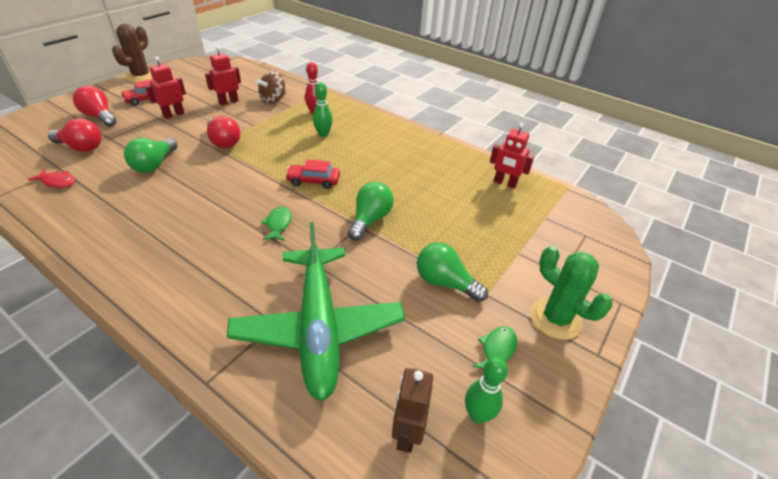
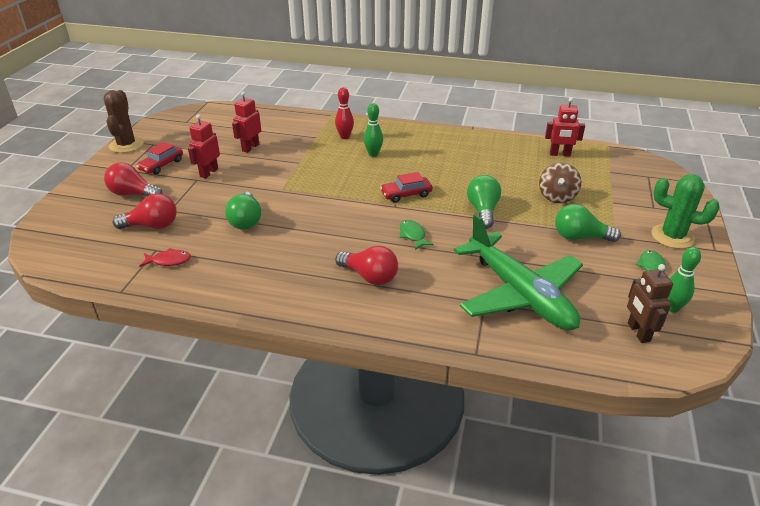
camera: 20 degrees left, 5 degrees down
red light bulb [207,116,240,148] -> red light bulb moved to [335,246,398,285]
brown spinning top [256,71,286,104] -> brown spinning top moved to [539,163,581,203]

